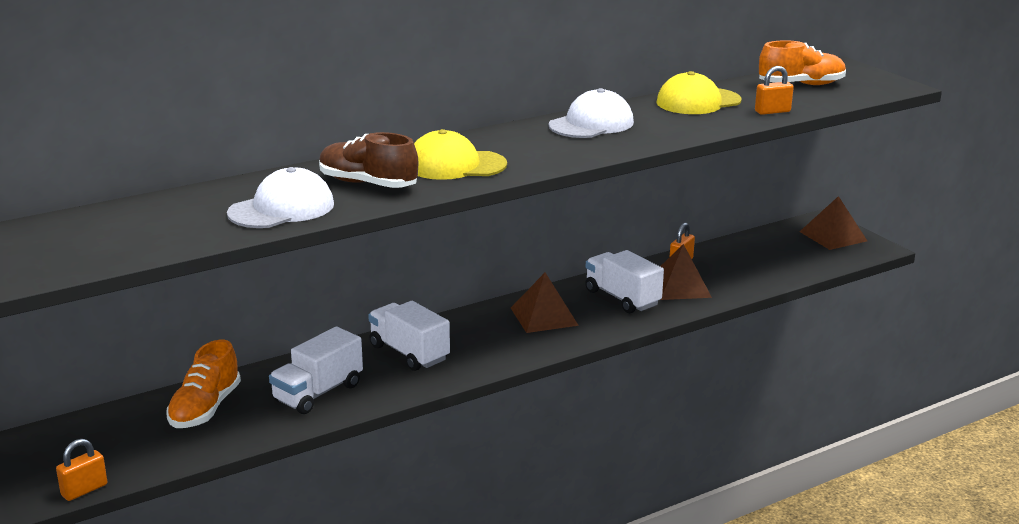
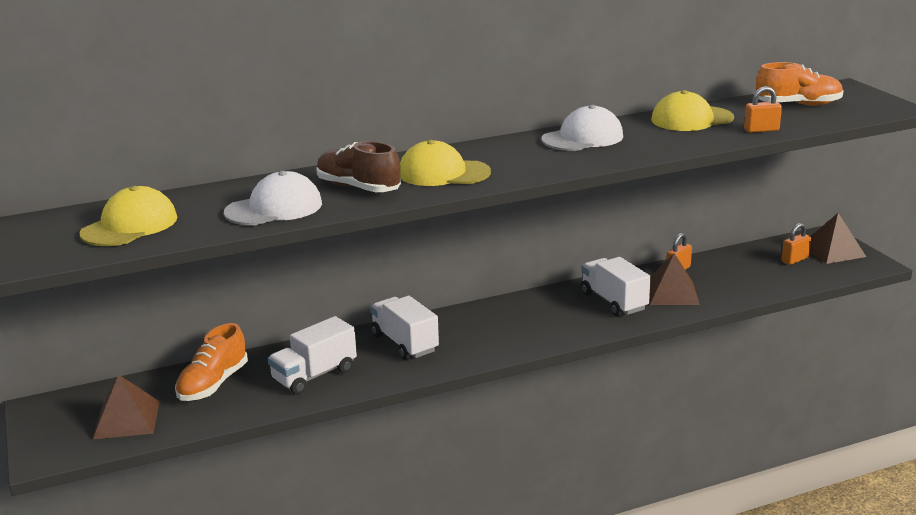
camera: 10 degrees right, 0 degrees up
orange padlock [56,439,107,501] -> orange padlock moved to [781,223,811,265]
brown pyramid [511,273,579,333] -> brown pyramid moved to [93,374,160,439]
none -> yellow cap [80,186,177,246]

